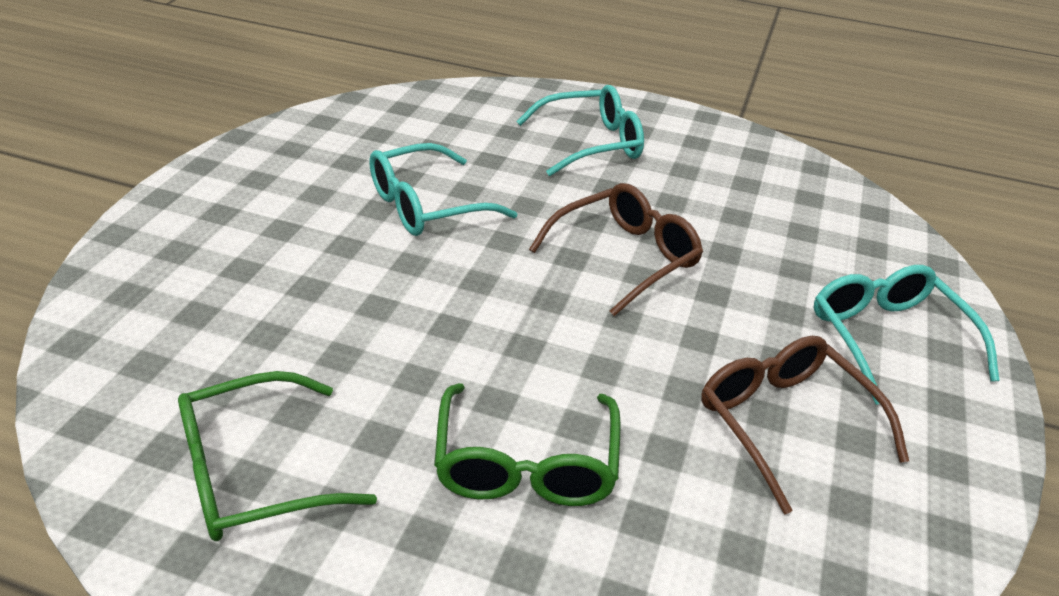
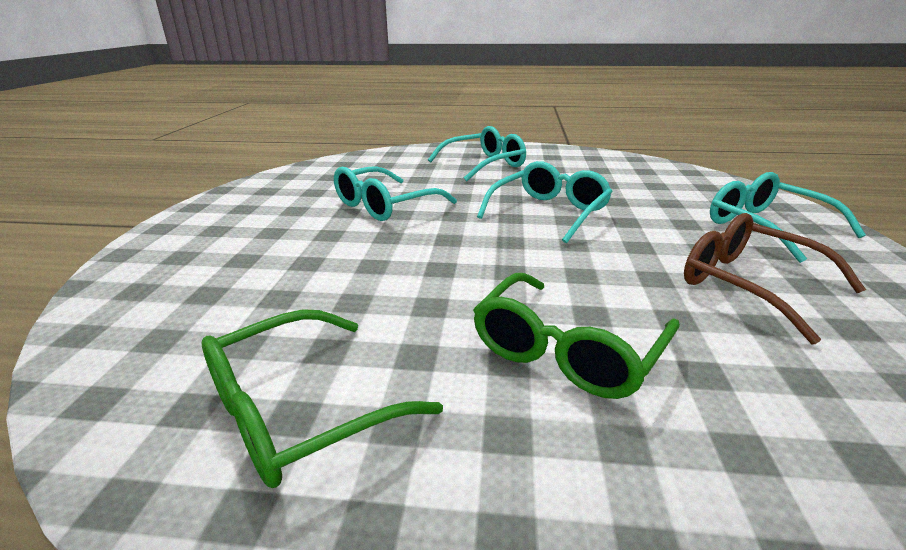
camera: 10 degrees left, 10 degrees down
green glasses [434,383,621,506] -> green glasses turned 45 degrees clockwise [473,273,680,399]
brown glasses [529,183,703,316] -> turquoise glasses [477,161,613,244]

